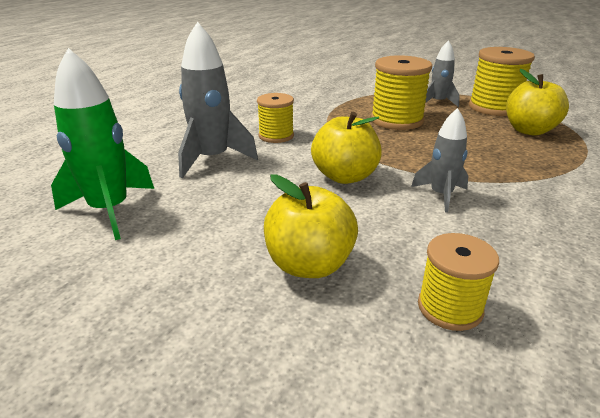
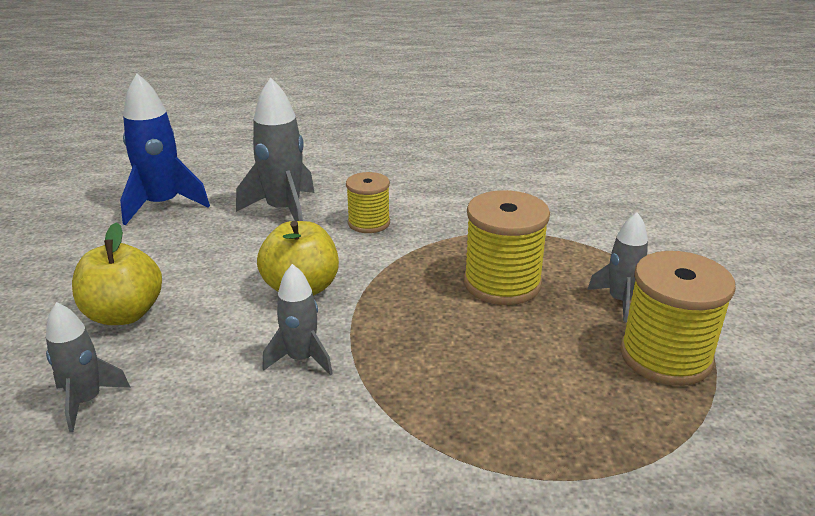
camera: 60 degrees right, 0 degrees up
green rocket [51,48,154,240] -> blue rocket [120,74,210,225]
yellow spool [418,233,499,331] -> grey rocket [46,302,131,432]
yellow apple [506,69,569,136] -> none

